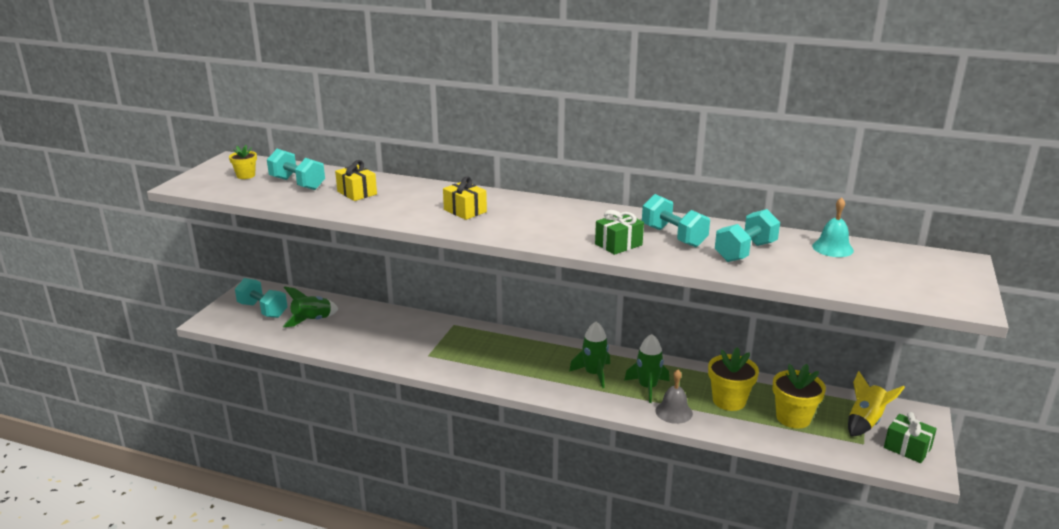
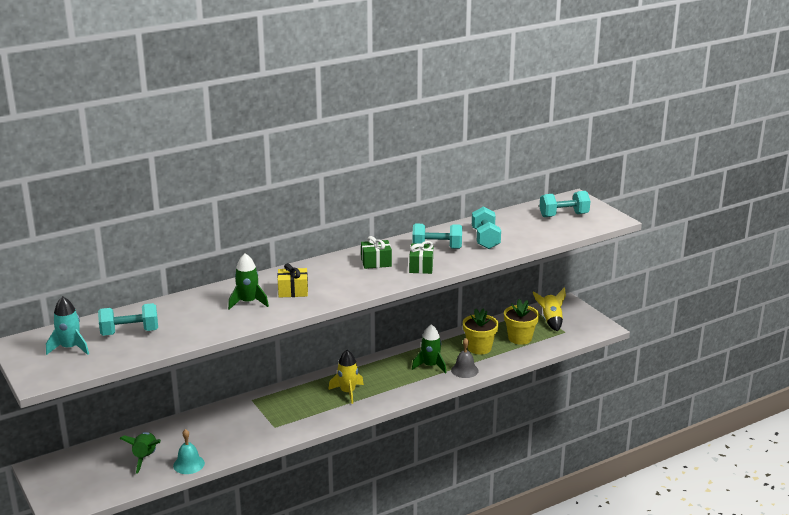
camera: 50 degrees left, 0 degrees up
yellow flower pot [229,145,257,179] -> turquoise rocket [46,296,89,355]
turquoise dumbbell [235,278,288,318] -> turquoise dumbbell moved to [539,191,590,217]
yellow gift [335,160,377,201] -> none
green rocket [569,321,610,388] -> green rocket moved to [228,253,269,310]
turquoise bell [812,197,854,257] -> turquoise bell moved to [173,429,205,474]
green gift [884,412,937,463] -> green gift moved to [361,236,392,269]
none -> yellow rocket [328,350,364,404]

